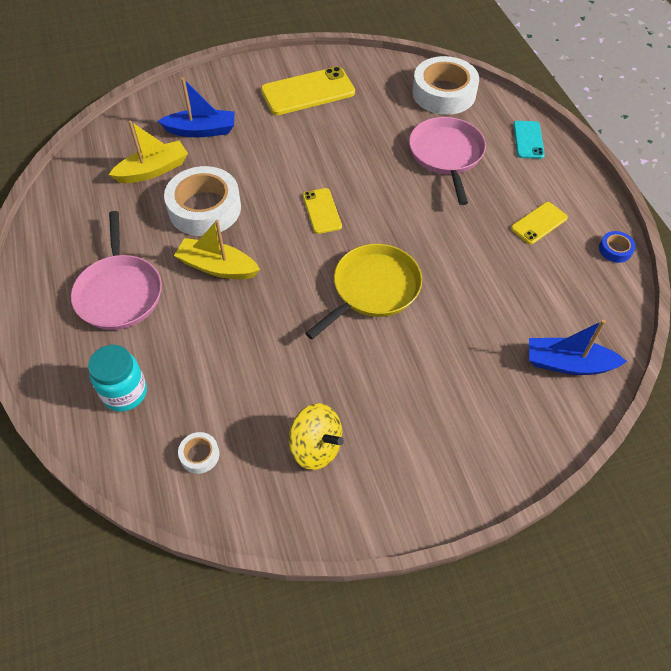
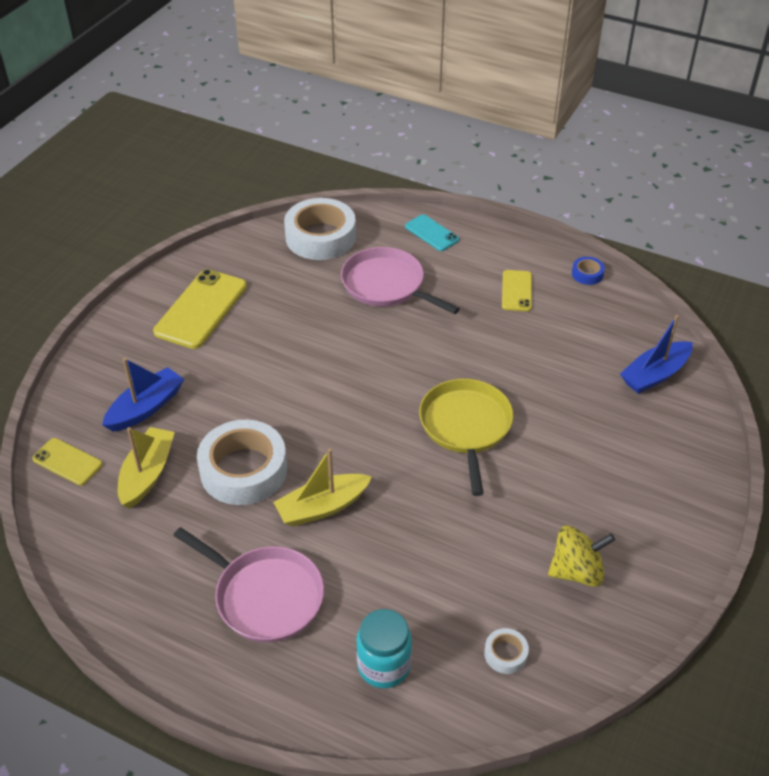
camera: 45 degrees left, 10 degrees down
yellow phone [303,188,342,234] -> yellow phone moved to [32,438,103,486]

